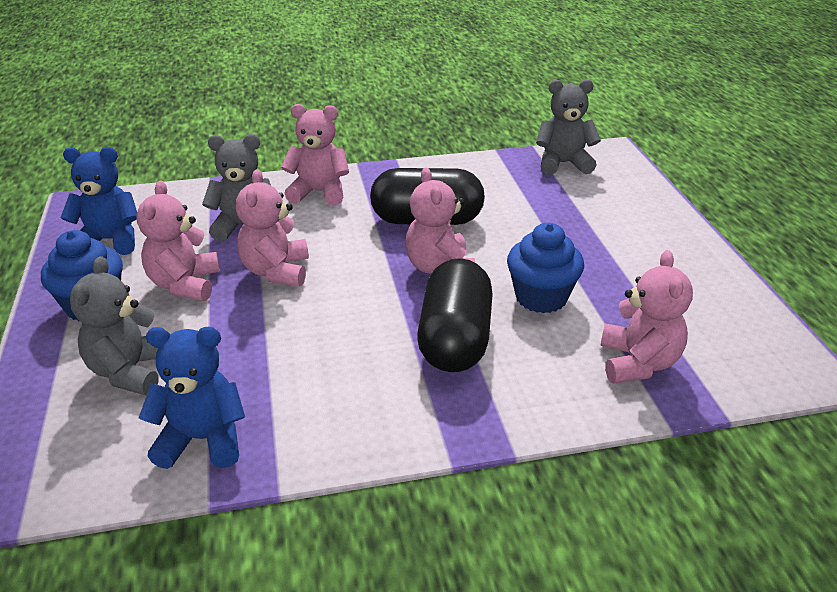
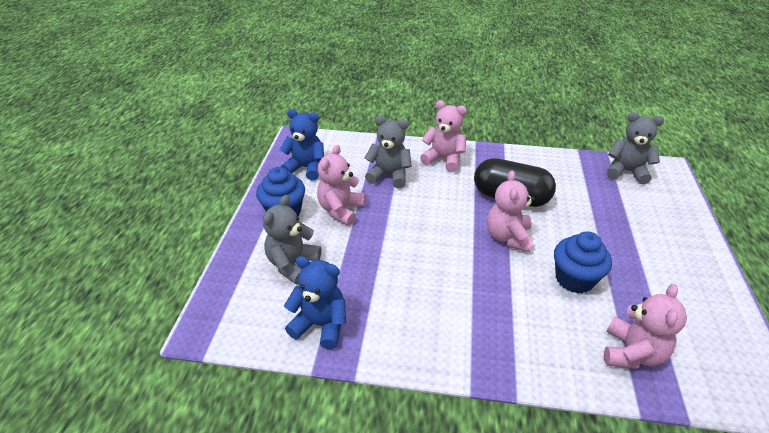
camera: 20 degrees right, 5 degrees up
pink teddy bear [236,169,309,286] -> none
black capsule [417,258,493,372] -> none

